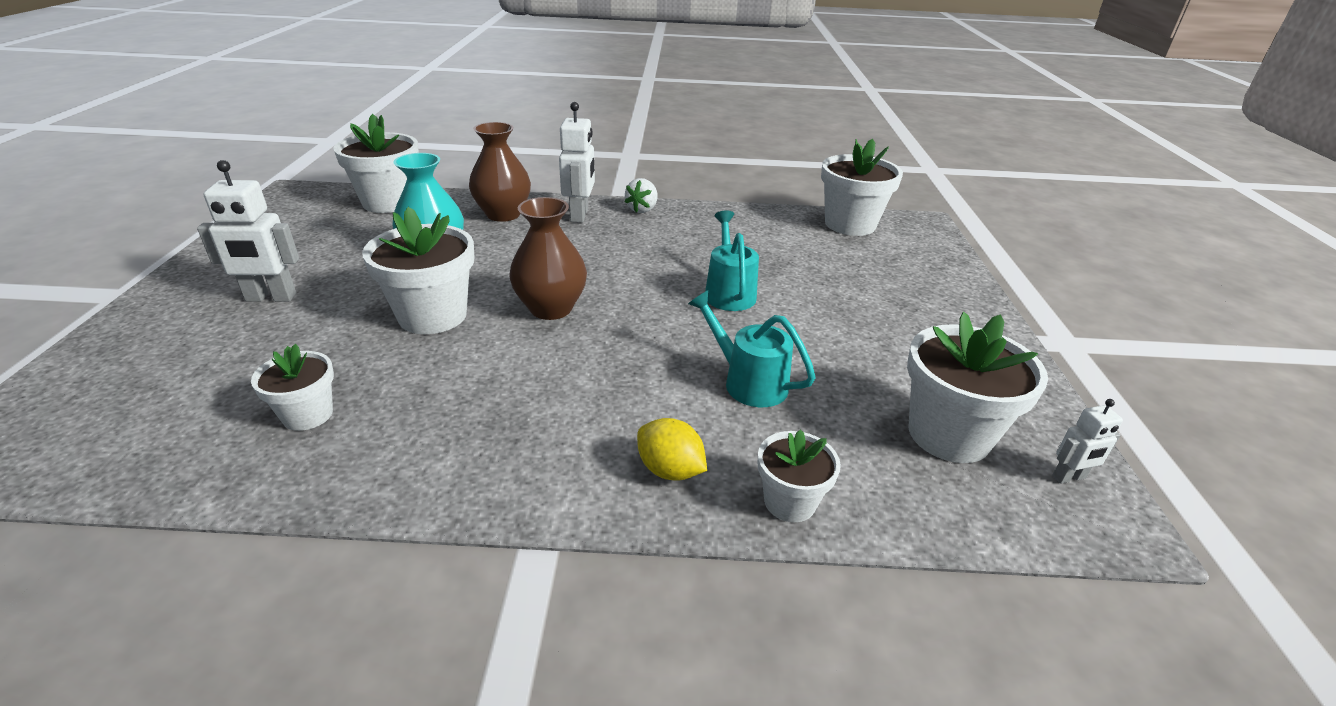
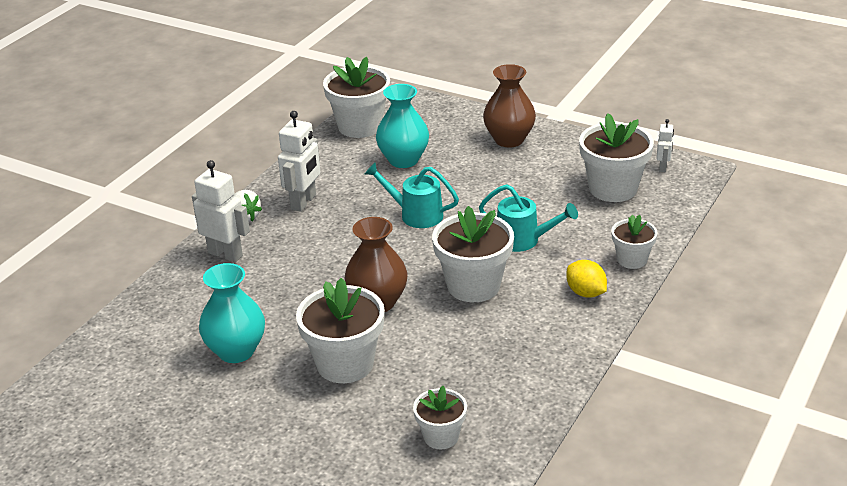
camera: 60 degrees left, 0 degrees up
white robot [197,160,299,301] -> white robot moved to [278,111,320,212]
white flower pot [333,114,419,213] -> white flower pot moved to [432,206,514,302]
brown vase [469,122,531,222] -> brown vase moved to [483,64,536,147]
yellow lemon [637,418,707,481] -> yellow lemon turned 75 degrees clockwise [566,260,607,298]
turquoise watering can [688,290,816,407] -> turquoise watering can turned 135 degrees counterclockwise [479,184,578,252]
none -> turquoise vase [376,84,429,168]

